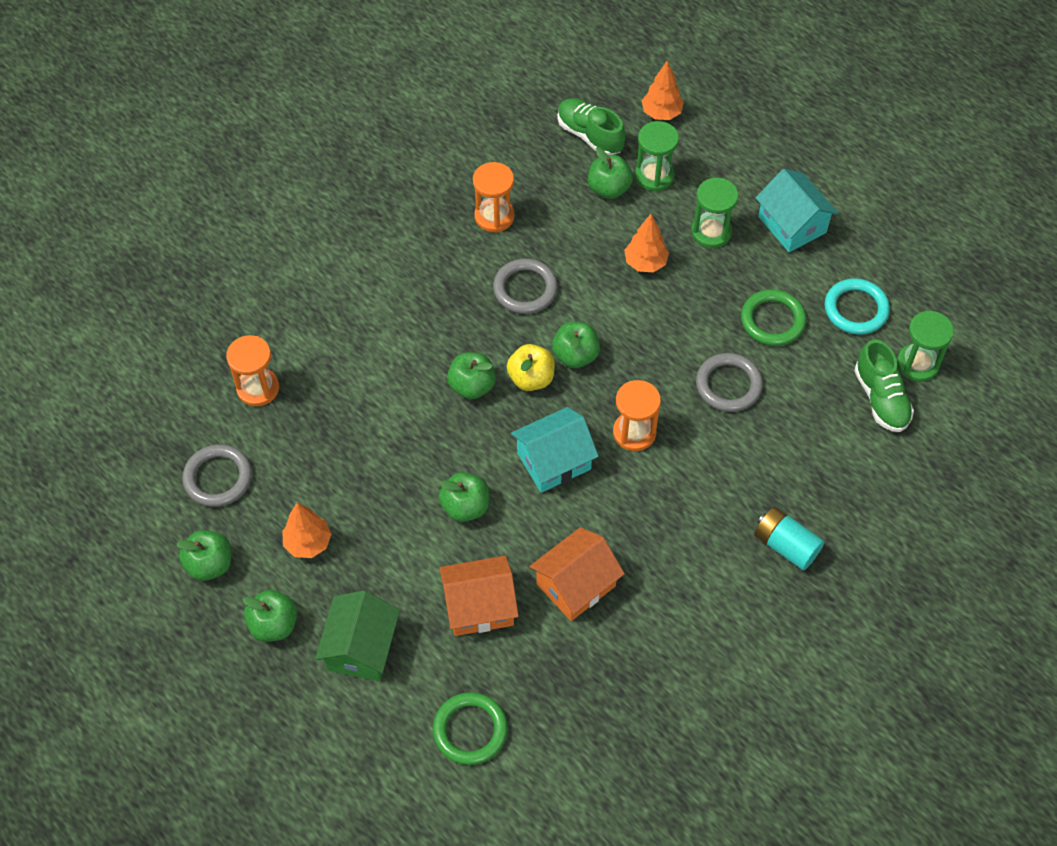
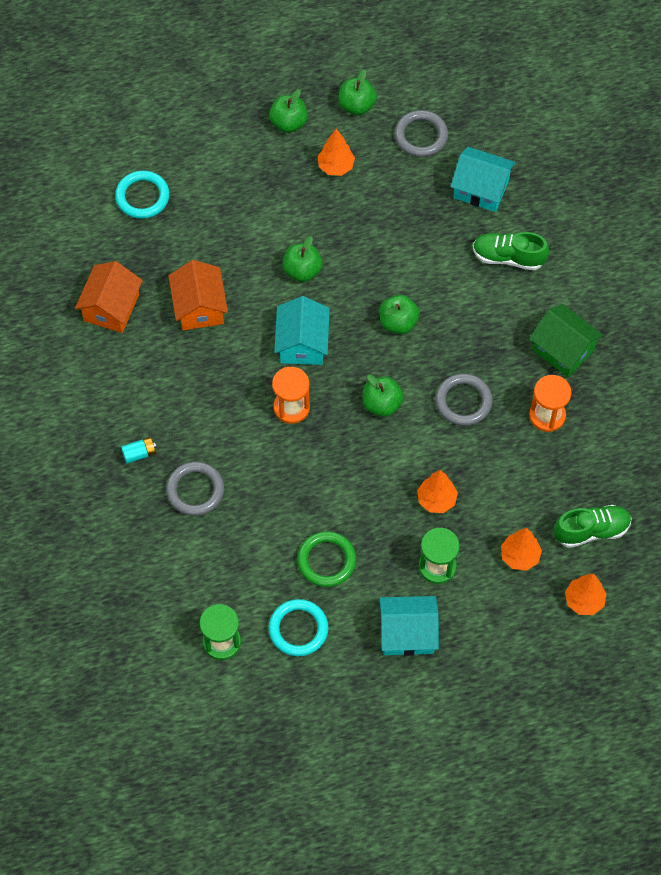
camera: 120 degrees right, 5 degrees up
orange hourglass [226,335,279,406] -> turquoise house [451,147,516,212]
green house [315,591,400,681] -> green house moved to [529,304,603,377]
green ring [433,692,508,765] -> turquoise ring [115,171,170,219]
orange house [439,556,519,636] -> orange house moved to [75,261,143,333]
yellow apple [507,344,555,391] -> none
green apple [588,147,633,199] -> none
green hourglass [635,121,679,191] -> orange tree [501,528,542,571]
grey ring [696,353,763,412] -> grey ring moved to [166,462,224,516]
turquoise battery [754,507,824,570] -> turquoise battery [121,437,156,464], size x0.63
green shoe [854,340,914,432] -> green shoe moved to [473,232,549,271]

